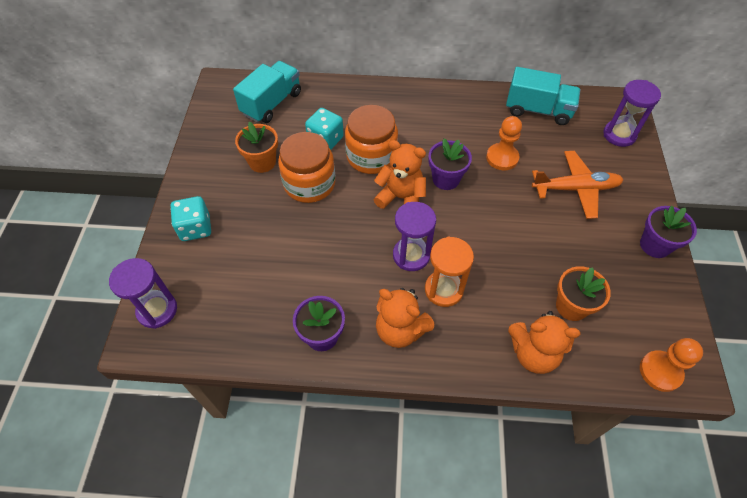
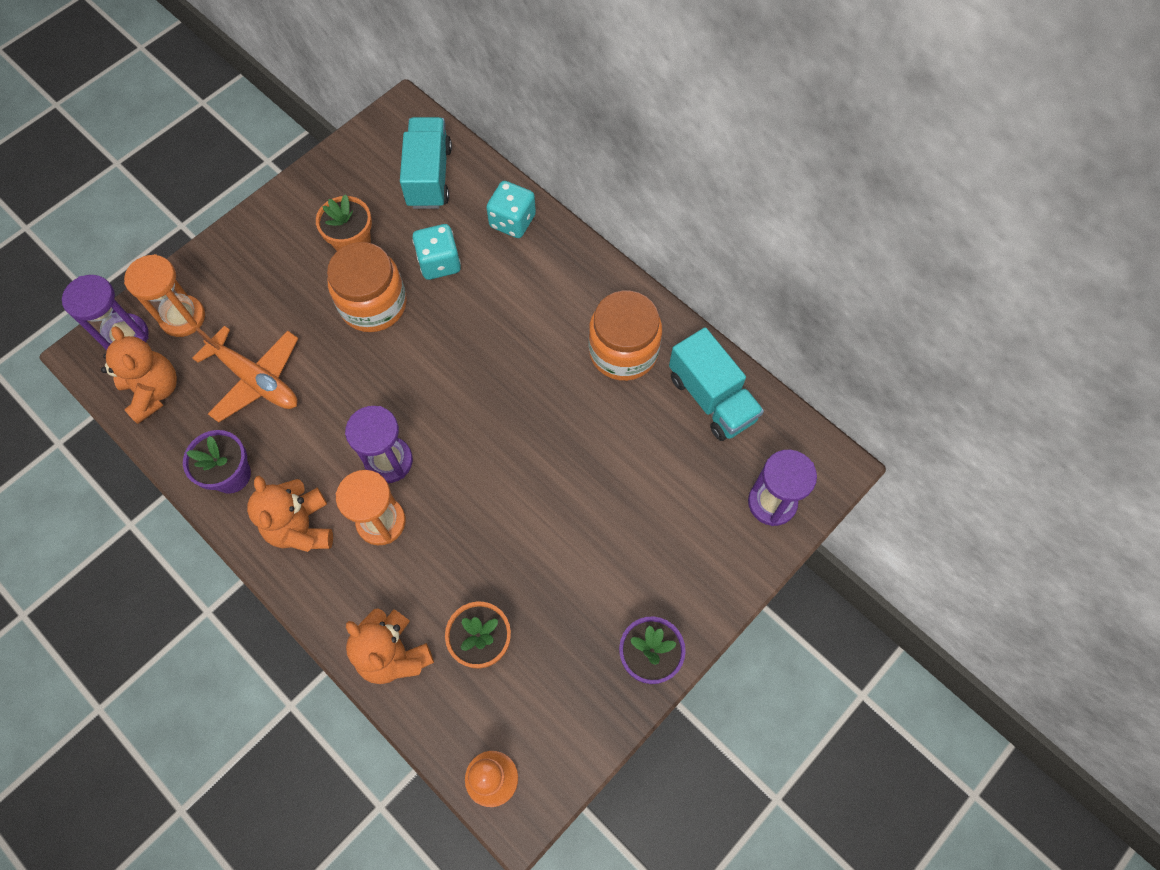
camera: 40 degrees right, 10 degrees up
turquoise dice [170,196,211,241] -> turquoise dice moved to [486,181,536,238]
turquoise truck [233,61,301,123] -> turquoise truck turned 75 degrees counterclockwise [400,117,452,209]
orange jar [345,105,398,174] -> orange jar moved to [588,291,662,381]
orange teddy bear [374,140,426,209] -> orange teddy bear moved to [101,326,177,424]
purple flower pot [429,139,472,190] -> none
orange pawn [486,116,522,170] -> none
orange plane [532,151,623,219] -> orange plane moved to [192,326,298,422]
none -> orange hourglass [124,254,205,337]

